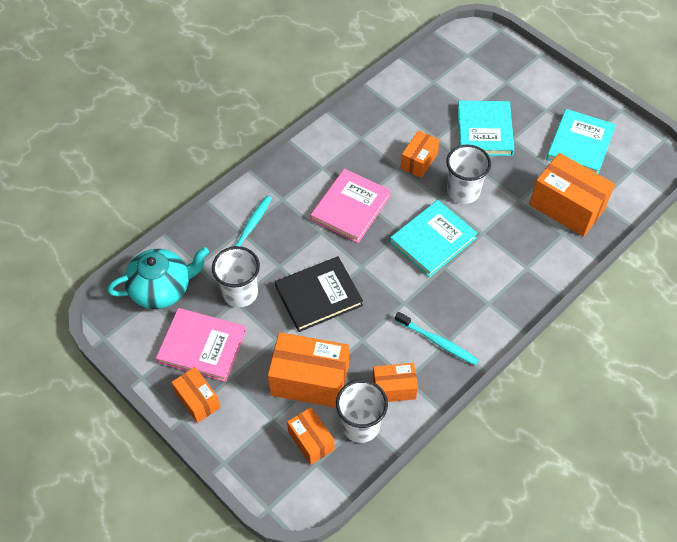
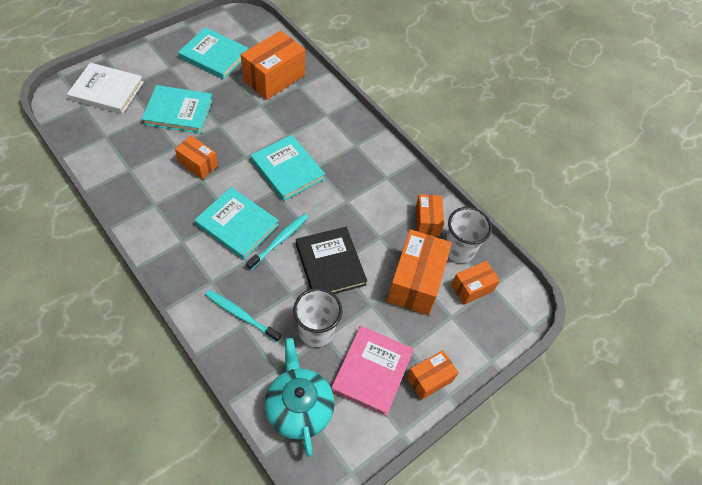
camera: 90 degrees left, 0 degrees up
pink book [310,169,391,243] -> turquoise book [195,187,279,260]
turquoise toothbrush [395,312,479,366] -> turquoise toothbrush moved to [246,214,308,270]
white cup [446,145,491,204] -> none
none -> white book [67,63,144,114]

